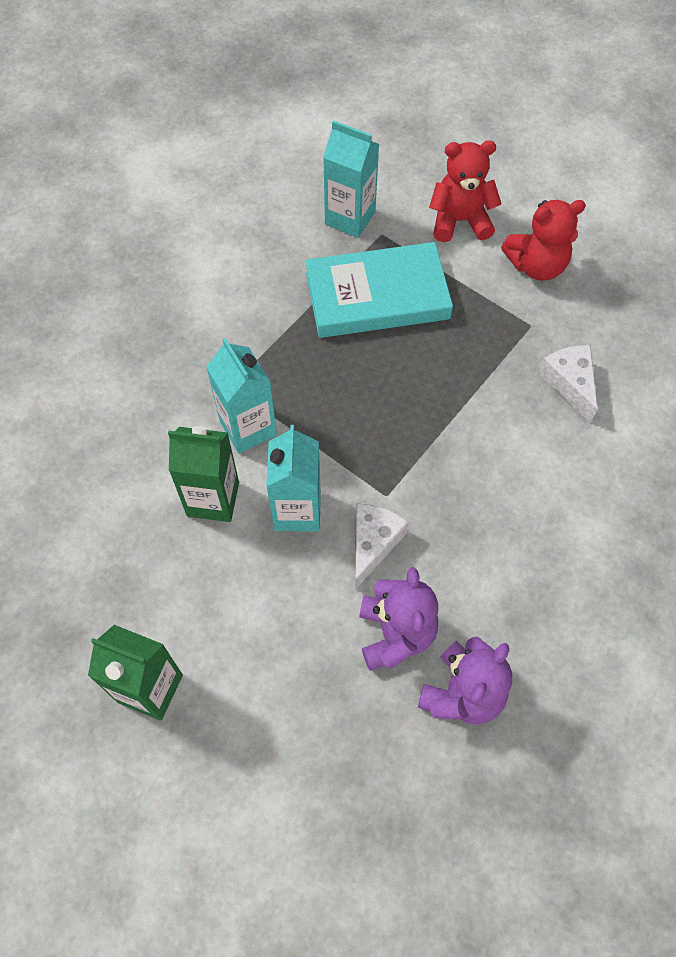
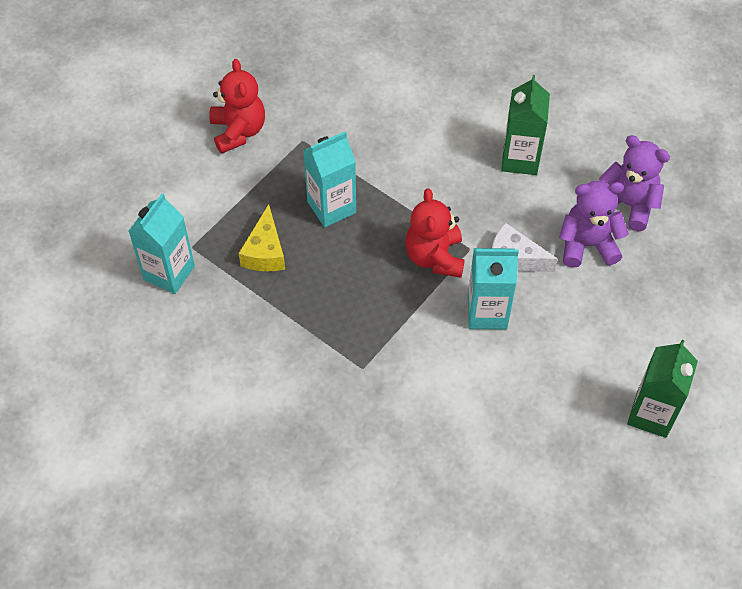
camera: 90 degrees left, 5 degrees down
green carton [168,426,239,522] -> green carton moved to [501,75,550,175]
turquoise carton [206,338,277,454] -> turquoise carton moved to [303,131,356,227]
turquoise book [305,242,453,338] -> yellow cheese [238,204,285,271]
red teddy bear [429,140,501,242] -> red teddy bear moved to [405,189,465,278]
white cheese [538,345,597,423] -> none

